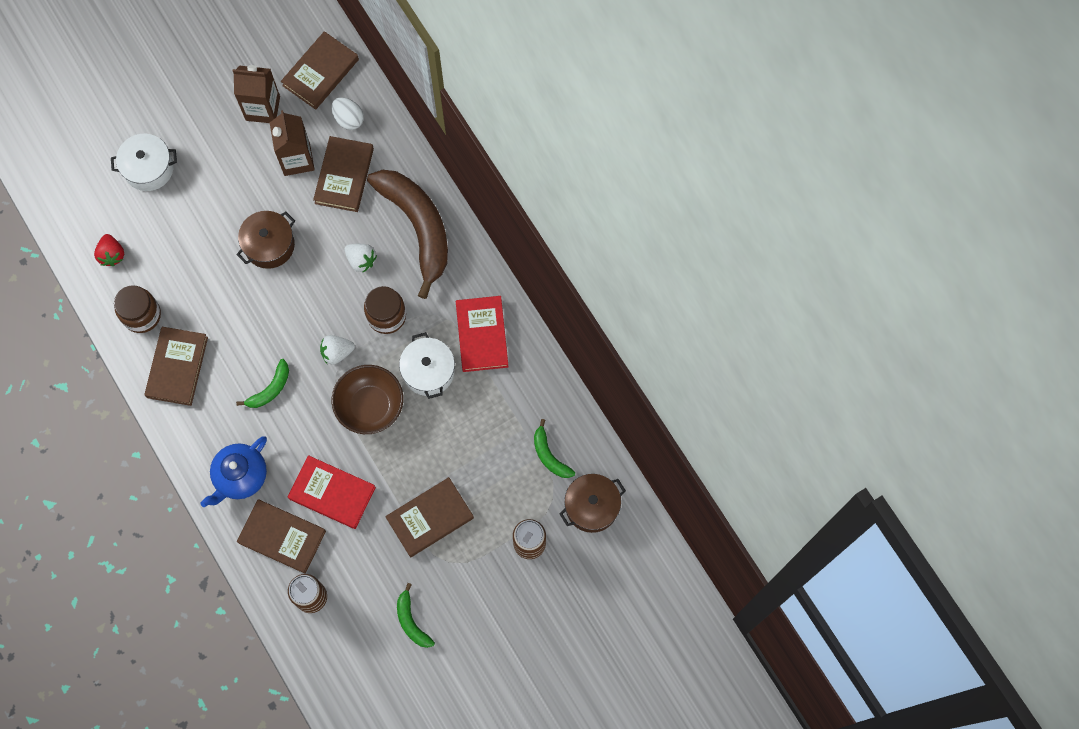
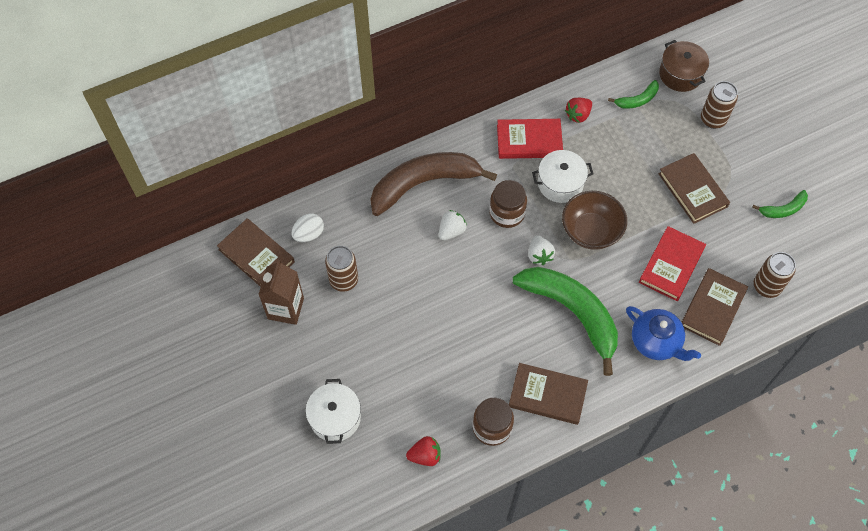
camera: 85 degrees left, 10 degrees down
brown pot [236,211,295,269] -> none
green banana [236,359,289,408] -> green banana [513,267,618,376], size x2.24
brown carton [270,110,315,176] -> brown can [325,246,358,292]
brown book [313,136,374,212] -> none
none -> red strawberry [565,98,592,123]

